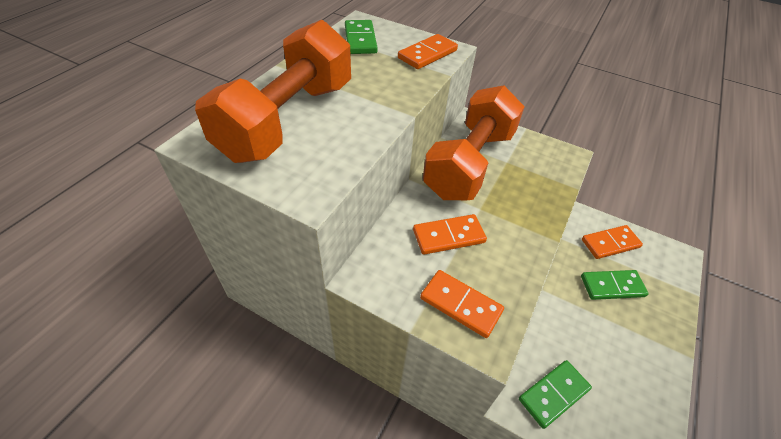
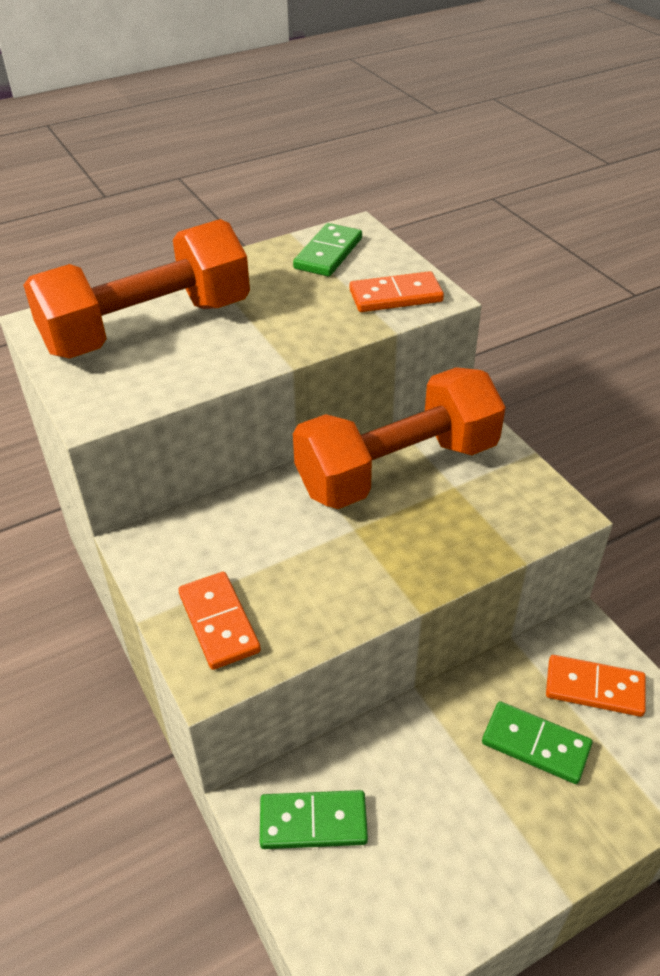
camera: 35 degrees right, 5 degrees down
orange domino [413,214,487,255] -> none

